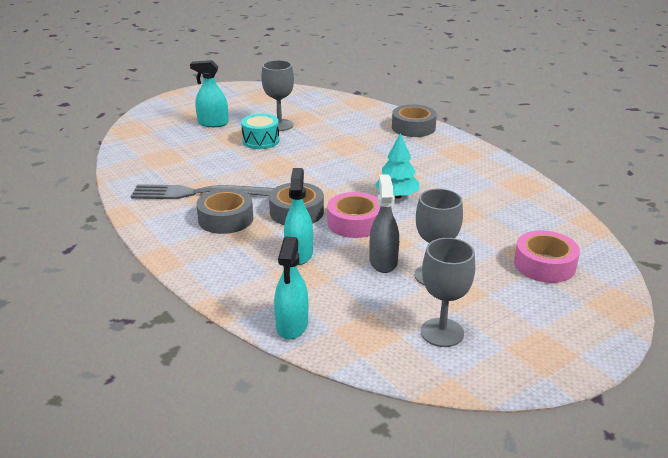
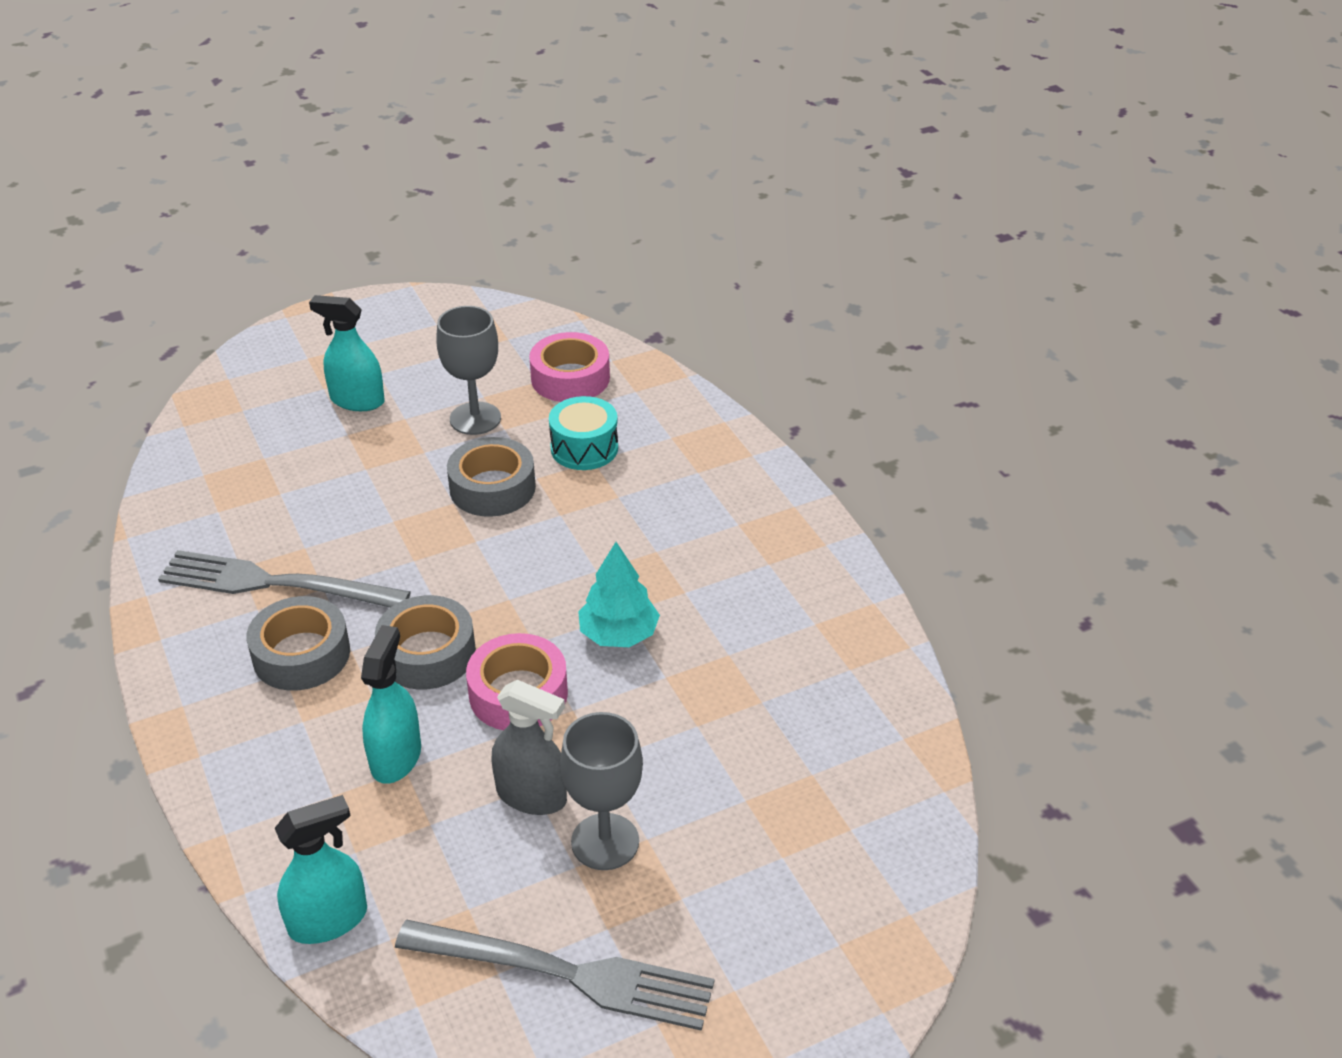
camera: 10 degrees right, 10 degrees up
turquoise drum [241,114,279,149] -> turquoise drum moved to [549,396,618,470]
turquoise spray bottle [274,237,308,339] -> turquoise spray bottle turned 135 degrees counterclockwise [275,795,367,944]
grey spray bottle [370,175,399,273] -> grey spray bottle turned 105 degrees clockwise [492,680,567,815]
grey tape [392,104,437,137] -> grey tape moved to [447,437,536,517]
grey goblet [421,238,475,347] -> grey fork [395,920,714,1031]
pink tape [514,230,580,283] -> pink tape moved to [529,332,610,402]

